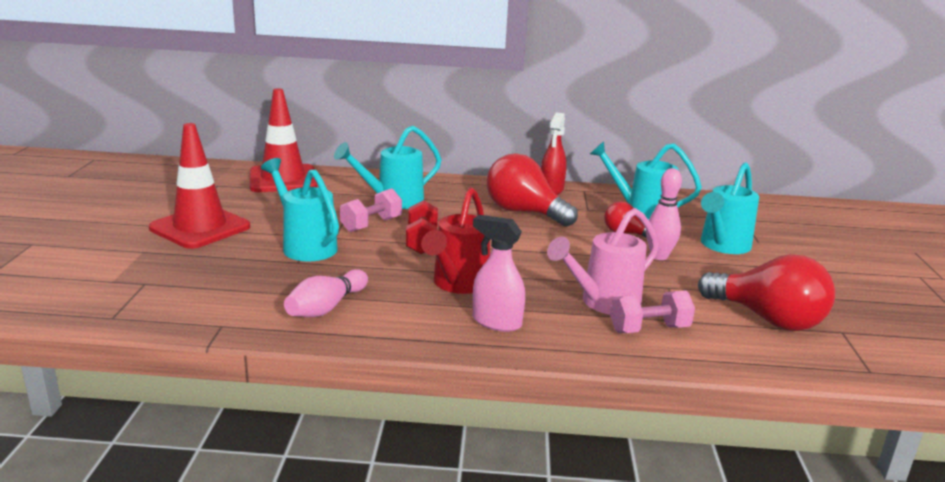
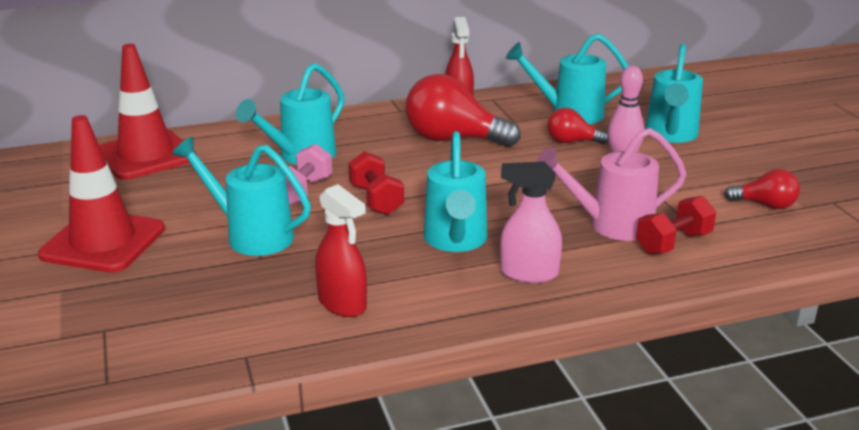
camera: 20 degrees left, 5 degrees up
pink bowling pin [284,269,368,317] -> red spray bottle [315,184,367,317]
red watering can [421,187,490,294] -> turquoise watering can [424,131,487,252]
pink watering can [547,208,659,314] -> pink watering can turned 45 degrees clockwise [536,128,687,241]
pink dumbbell [610,290,695,333] -> red dumbbell [636,196,716,254]
red light bulb [698,254,835,331] -> red light bulb [724,169,800,209], size x0.53

